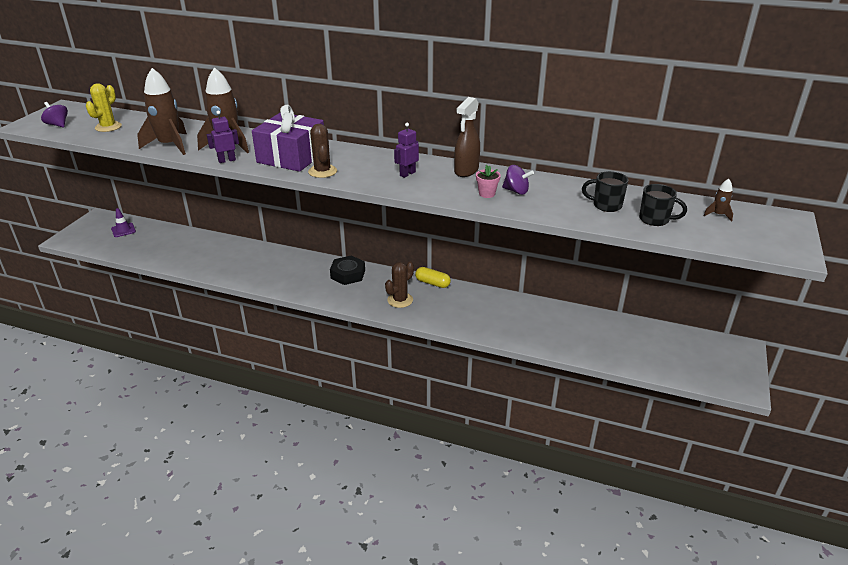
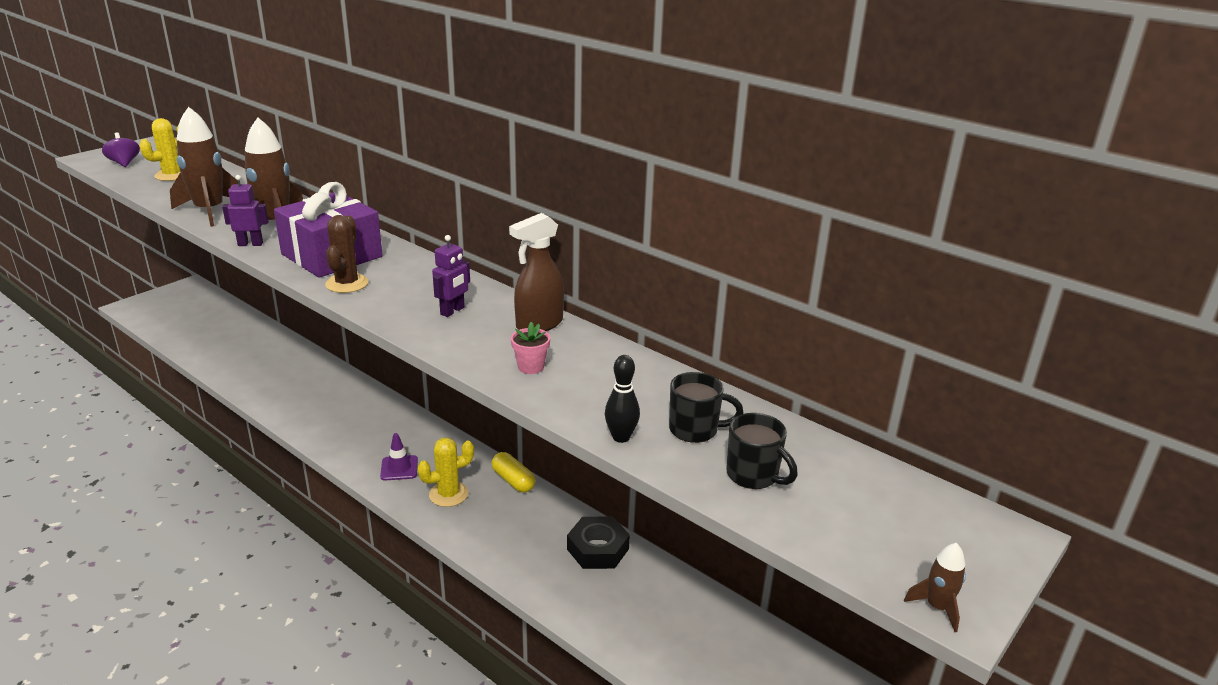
camera: 20 degrees right, 5 degrees down
purple traffic cone [111,208,136,237] -> purple traffic cone moved to [380,433,418,481]
black nut [330,256,365,285] -> black nut moved to [567,517,630,569]
brown cactus [385,262,414,308] -> yellow cactus [417,438,474,507]
purple robot [394,123,419,178] -> purple robot turned 150 degrees clockwise [432,235,470,317]
purple spinning top [502,165,534,195] -> none
black mug [582,171,628,212] -> black mug turned 150 degrees clockwise [669,372,743,443]
brown rocket [704,179,733,222] -> brown rocket moved to [904,543,966,632]
none -> black bowling pin [605,355,640,443]

